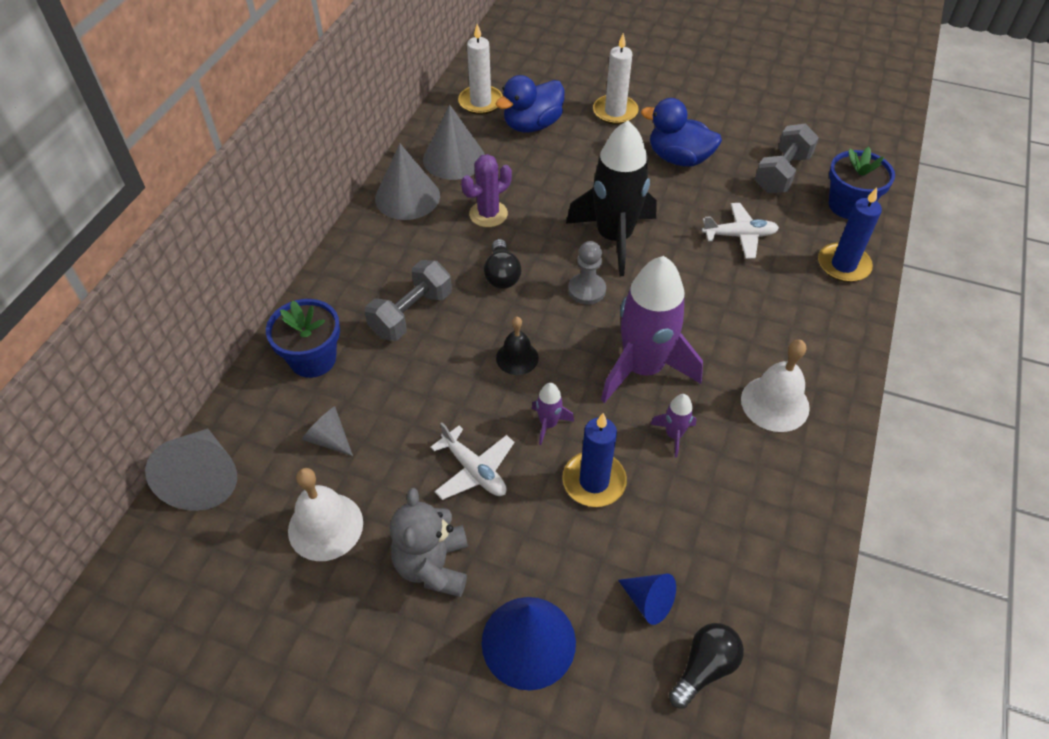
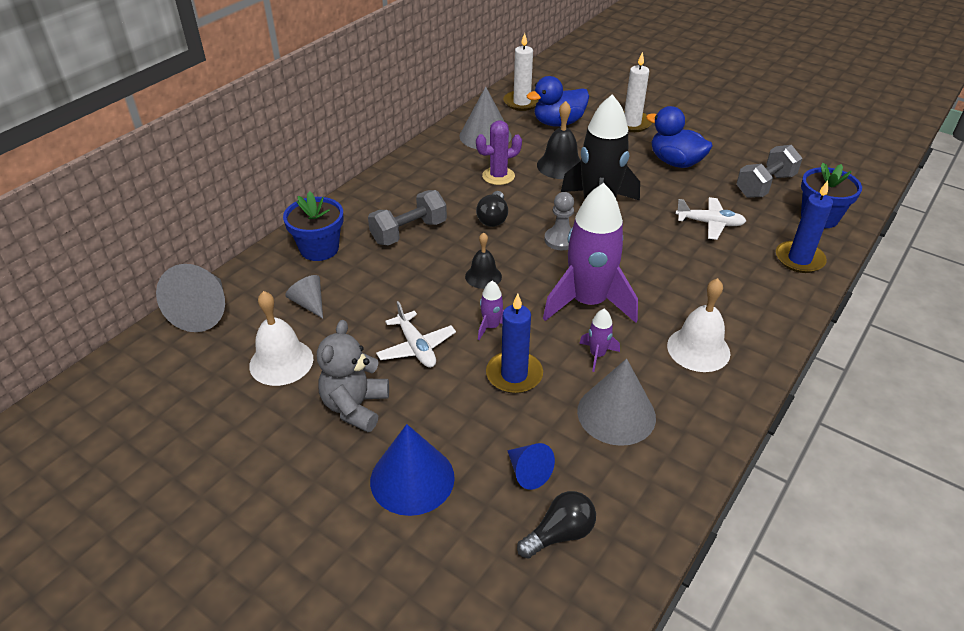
camera: 15 degrees right, 10 degrees down
grey cone [375,144,440,220] -> grey cone moved to [577,358,656,446]
none -> black bell [537,101,581,179]

